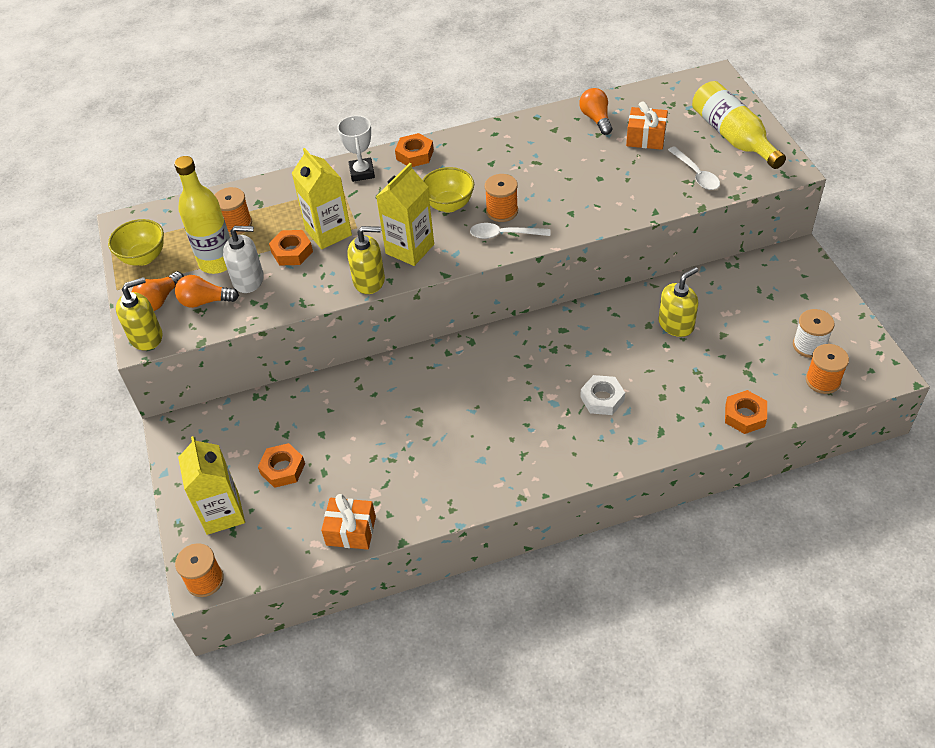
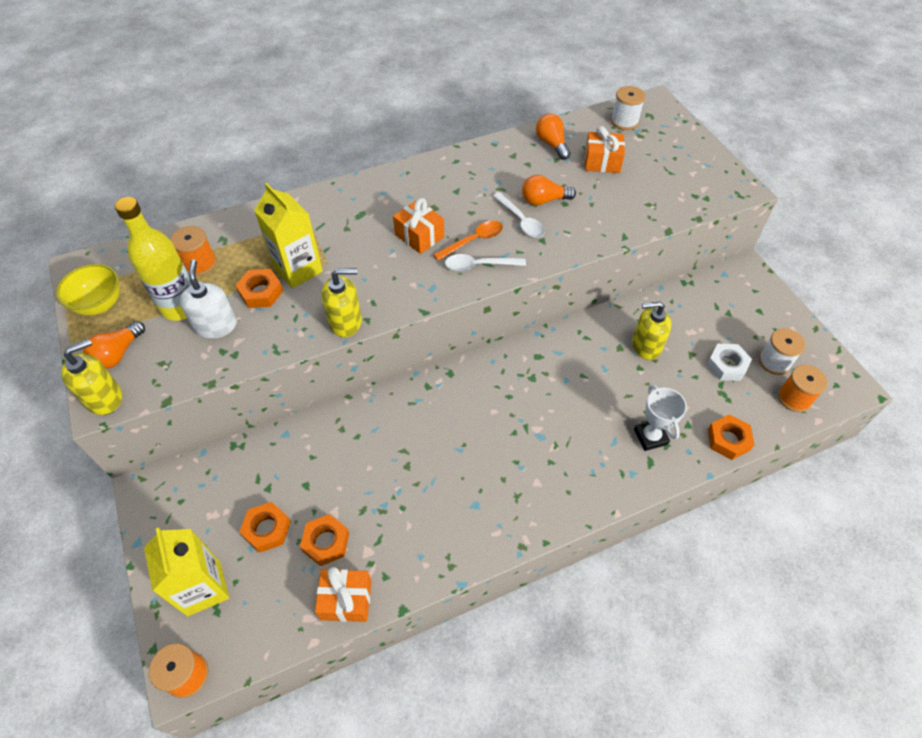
camera: 10 degrees left, 5 degrees up
orange light bulb [175,275,239,308] -> orange light bulb moved to [522,175,576,206]
white soap dispenser [223,226,264,293] -> white soap dispenser turned 90 degrees counterclockwise [180,260,237,339]
white trophy [337,115,375,182] -> white trophy moved to [634,384,687,451]
yellow carton [376,163,434,266] -> none
orange nut [395,133,434,167] -> orange nut moved to [300,514,349,566]
yellow bowl [423,167,474,213] -> orange gift [393,198,444,254]
orange spool [485,174,518,222] -> orange spoon [433,221,503,261]
white nut [580,375,625,415] -> white nut moved to [707,344,752,381]
yellow soap dispenser [658,267,698,337] -> yellow soap dispenser turned 135 degrees counterclockwise [632,302,672,360]
white spoon [668,146,720,190] -> white spoon moved to [493,192,545,238]
yellow bottle [692,81,786,169] -> none
none -> white spool [611,86,645,130]

